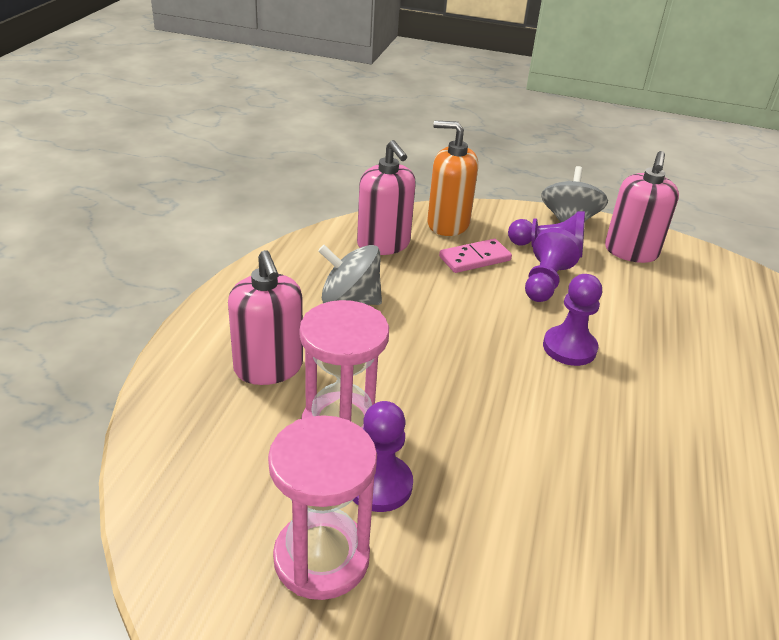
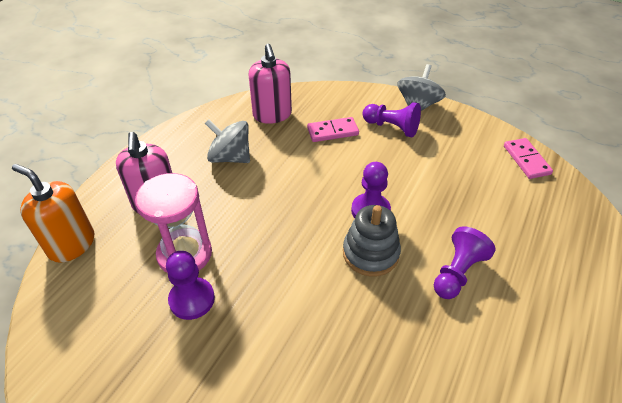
camera: 15 degrees right, 10 degrees up
pink hourglass [268,415,377,600] -> none
orange soap dispenser [427,121,478,236] -> orange soap dispenser moved to [12,164,94,263]
purple pawn [525,228,582,302] -> purple pawn moved to [434,226,495,299]
pink soap dispenser [605,151,679,263] -> none
none -> grey stacking toy [343,205,401,276]
none -> pink domino [504,138,553,179]

